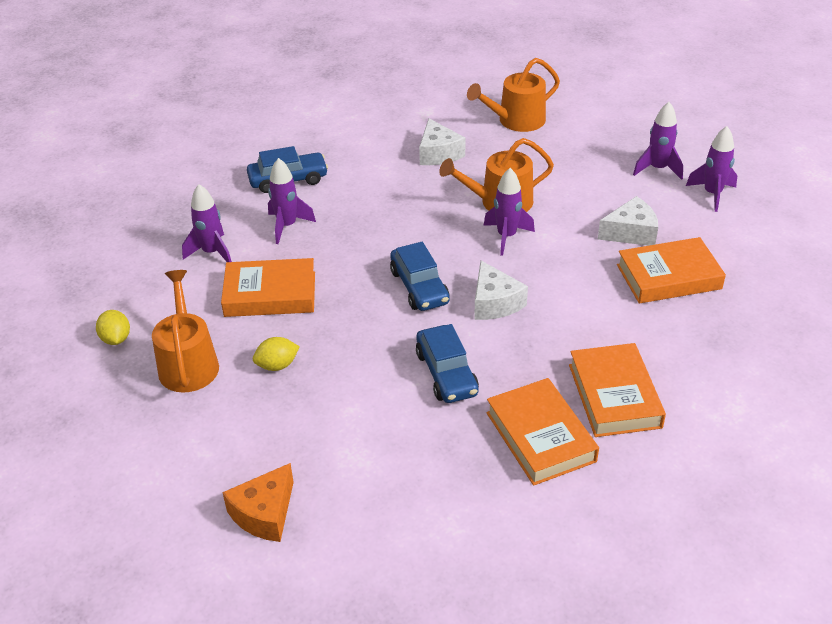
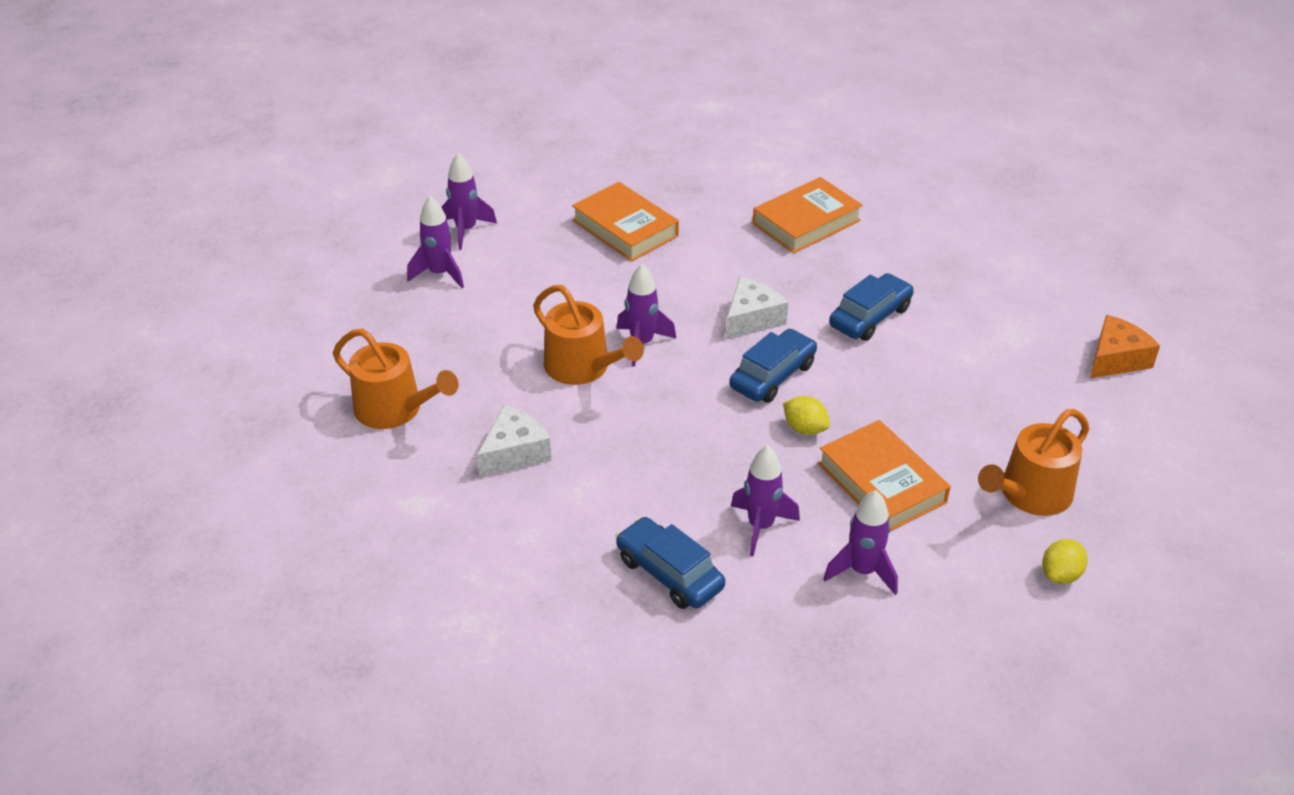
camera: 120 degrees left, 0 degrees up
orange cheese [222,463,294,542] -> orange cheese turned 45 degrees counterclockwise [1090,315,1160,378]
yellow lemon [253,337,300,371] -> yellow lemon moved to [783,396,830,435]
orange book [486,378,599,486] -> none
white cheese [598,196,658,246] -> none

